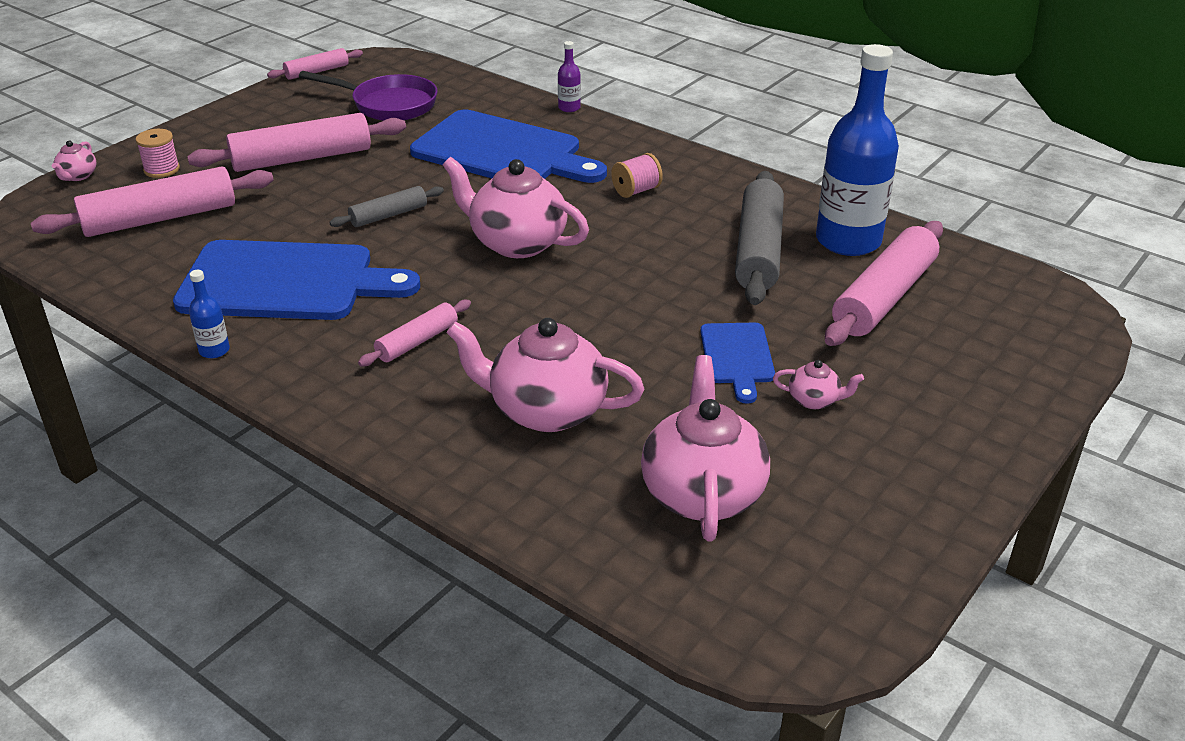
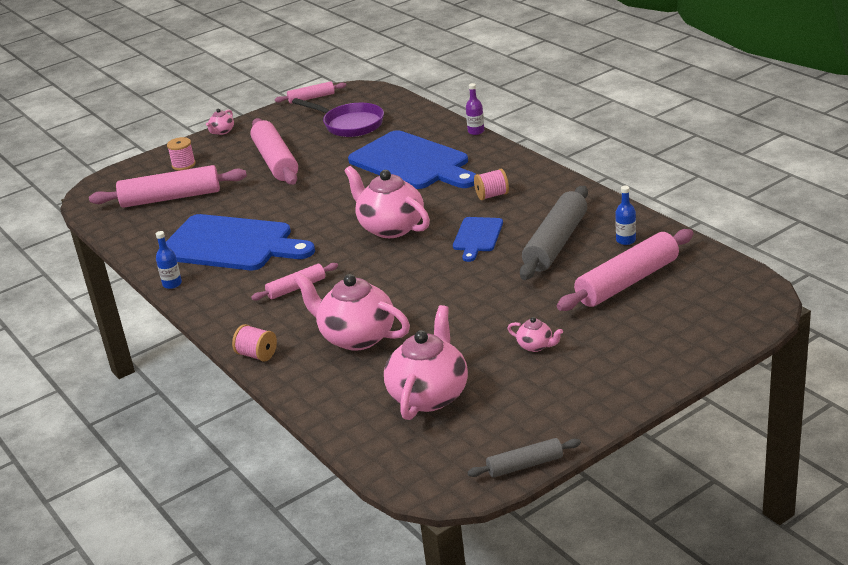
camera: 20 degrees right, 5 degrees down
pink teapot [52,141,97,181] -> pink teapot moved to [206,109,234,135]
pink rolling pin [187,113,406,172] -> pink rolling pin turned 75 degrees clockwise [250,118,298,185]
grey rolling pin [329,186,444,227] -> grey rolling pin moved to [467,438,581,477]
blue cutting board [700,323,775,404] -> blue cutting board moved to [453,217,503,262]
blue bottle [816,44,899,256] -> blue bottle [615,186,636,245], size x0.41
none -> pink spool [232,324,277,362]

